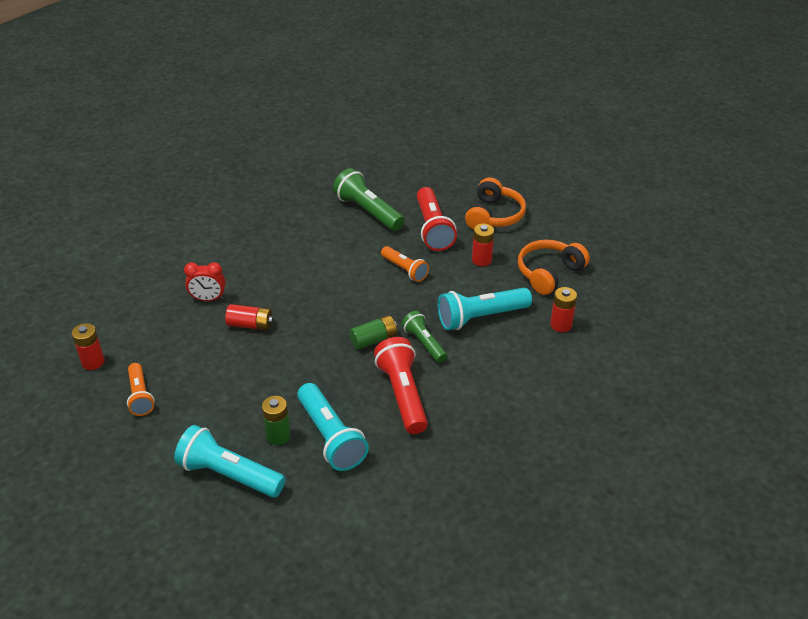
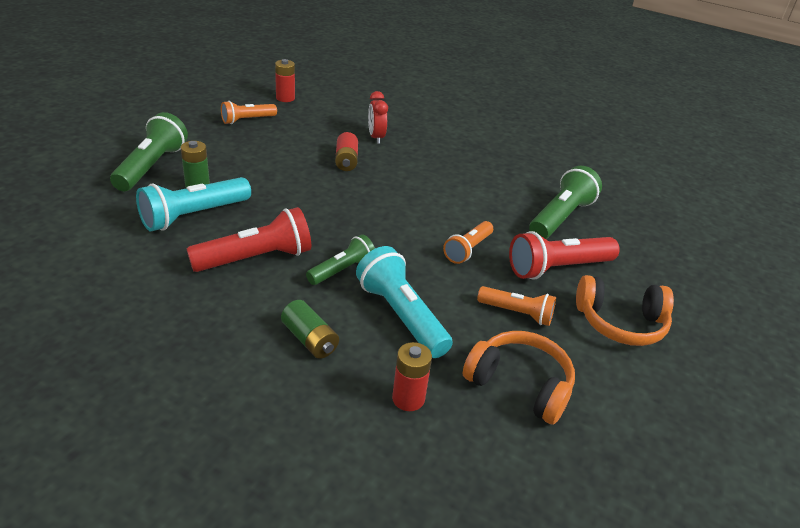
camera: 75 degrees right, 5 degrees down
turquoise flashlight [174,425,285,498] -> green flashlight [110,112,188,191]
green battery [349,315,397,350] -> green battery moved to [281,300,339,359]
red battery [472,224,494,266] -> orange flashlight [477,286,556,326]

